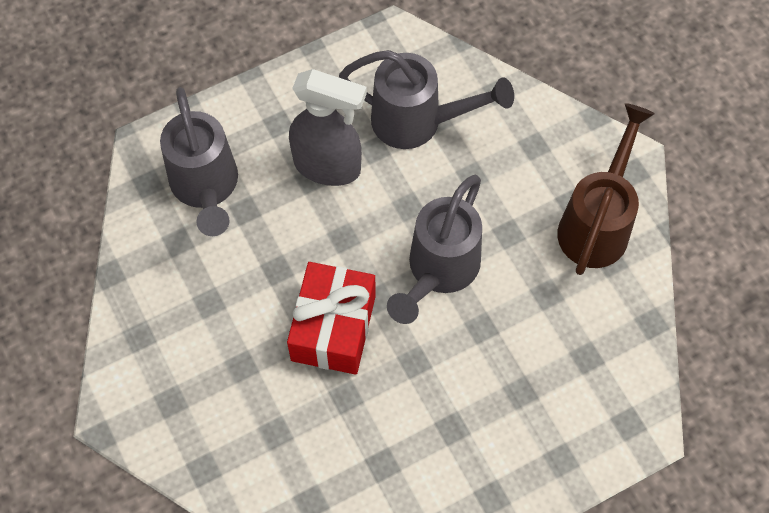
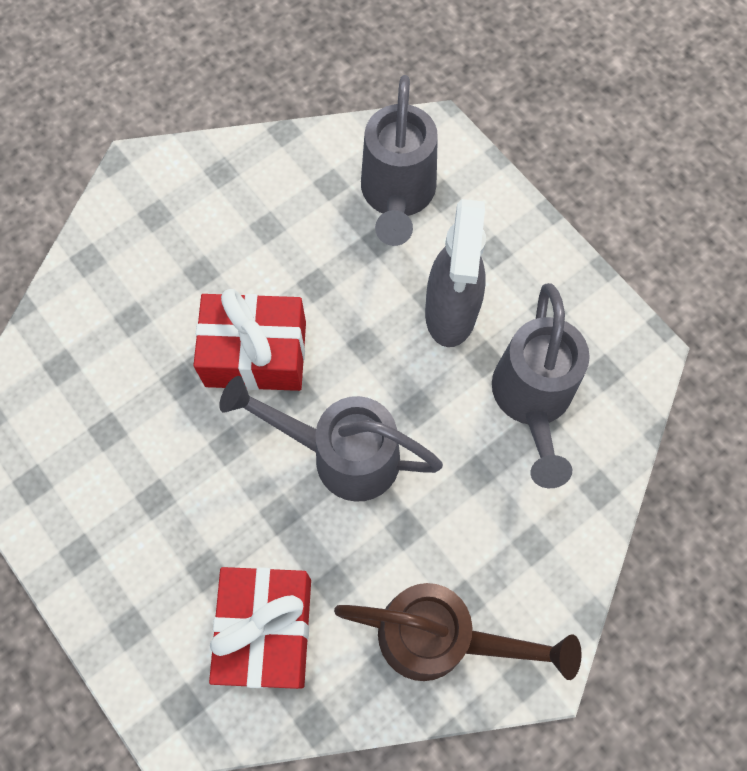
camera: 80 degrees right, 5 degrees up
grey watering can [160,87,238,236] -> grey watering can turned 60 degrees counterclockwise [361,75,438,246]
none -> red gift [209,567,311,689]

